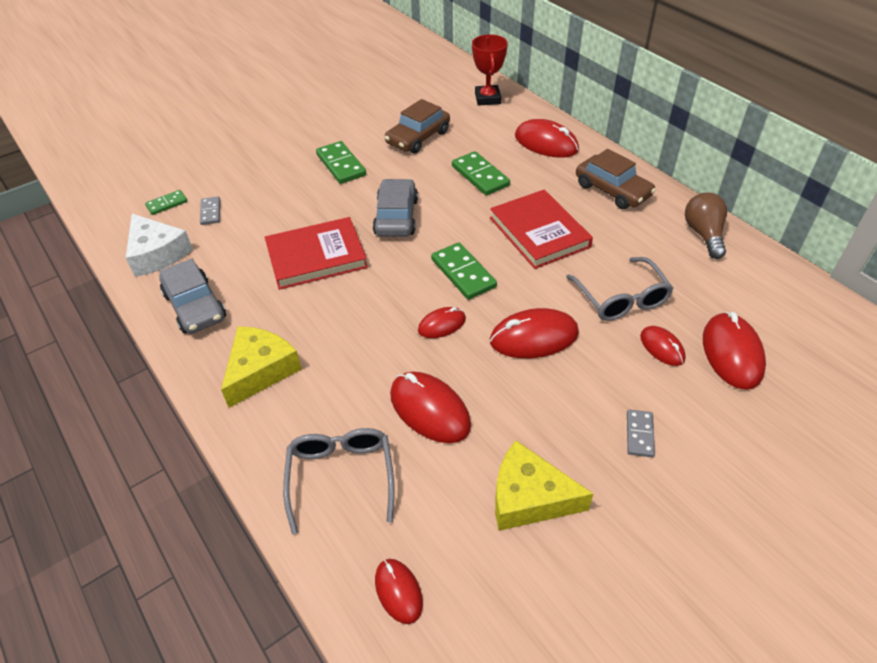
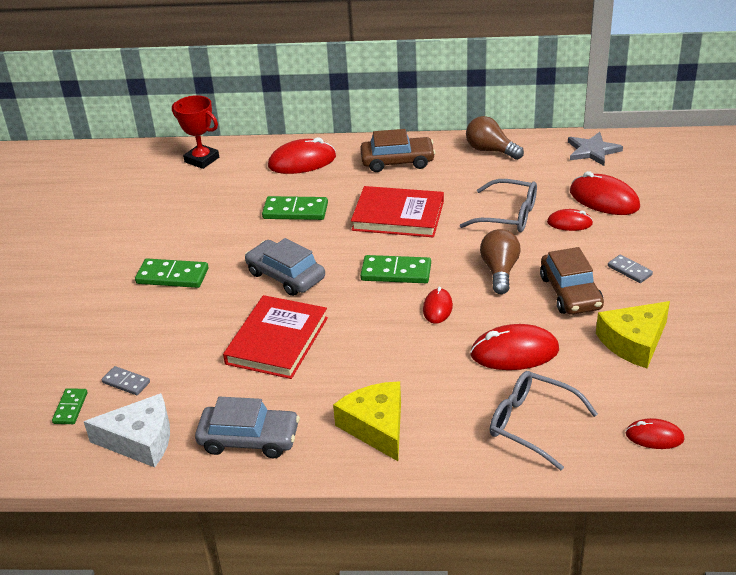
camera: 50 degrees left, 10 degrees down
brown car [385,99,450,153] -> brown car moved to [540,247,604,315]
red mouse [490,308,579,358] -> brown light bulb [480,229,521,294]
none -> grey star [568,132,623,166]

